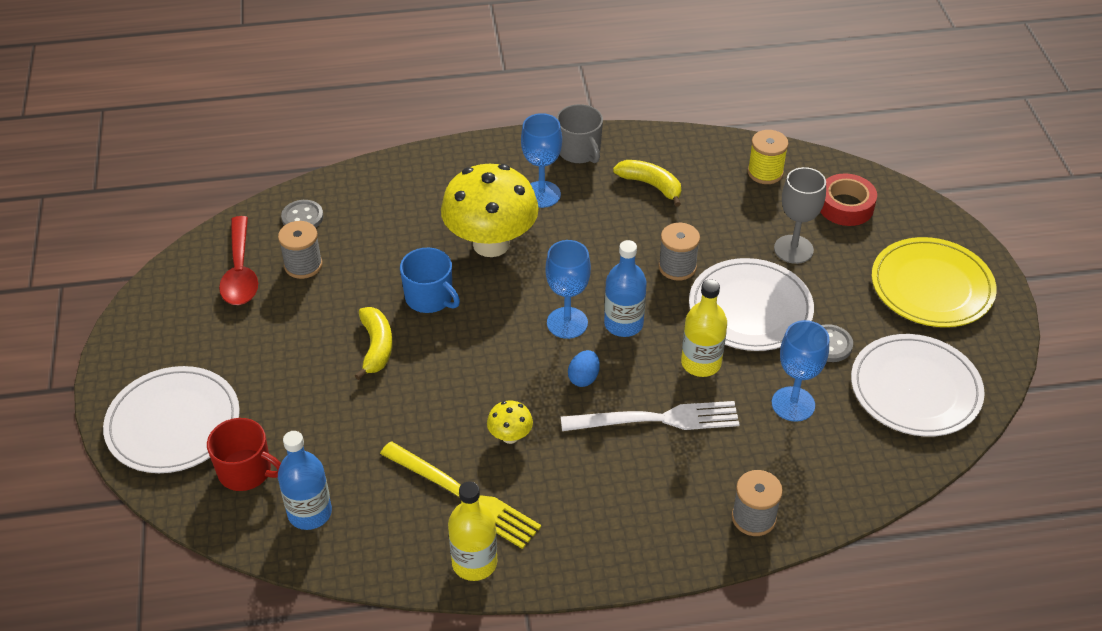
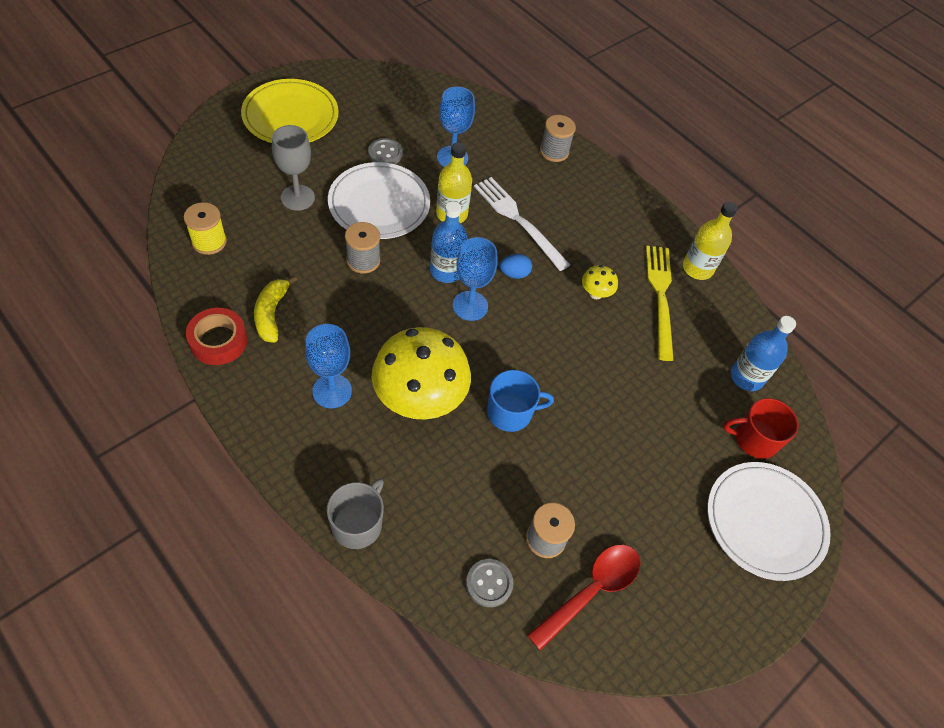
camera: 130 degrees left, 10 degrees up
red mug [207,418,281,491] -> red mug turned 75 degrees counterclockwise [723,398,799,459]
yellow banana [354,307,393,380] -> none
blue mug [400,248,460,313] -> blue mug turned 75 degrees clockwise [487,370,554,432]
grey mug [556,104,603,163] -> grey mug moved to [327,478,384,549]
red tape [821,173,877,226] -> red tape moved to [186,308,247,365]
white plate [851,334,985,437] -> none

